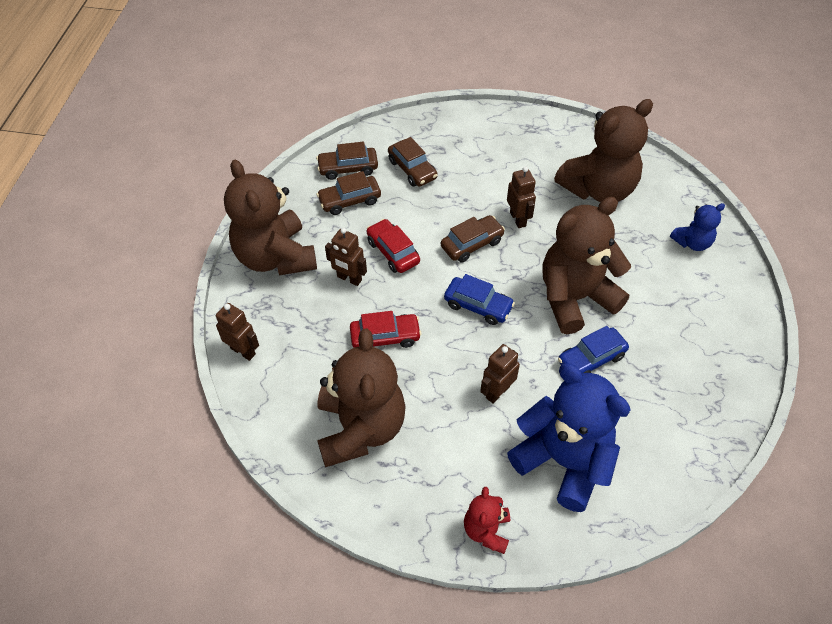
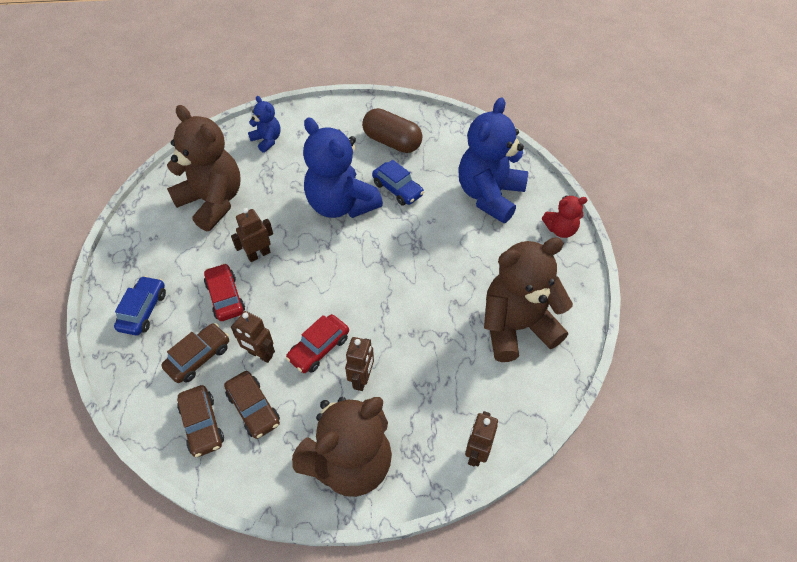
camera: 105 degrees left, 0 degrees up
red car [350,311,422,348] -> red car moved to [204,263,245,321]
brown car [441,215,505,262] -> none
blue car [444,274,515,325] -> blue car moved to [114,276,166,335]
brown robot [480,344,520,404] -> brown robot moved to [231,311,275,363]
brown teddy bear [542,197,631,334] -> blue teddy bear [303,117,383,218]
none -> brown capsule [362,108,422,153]

